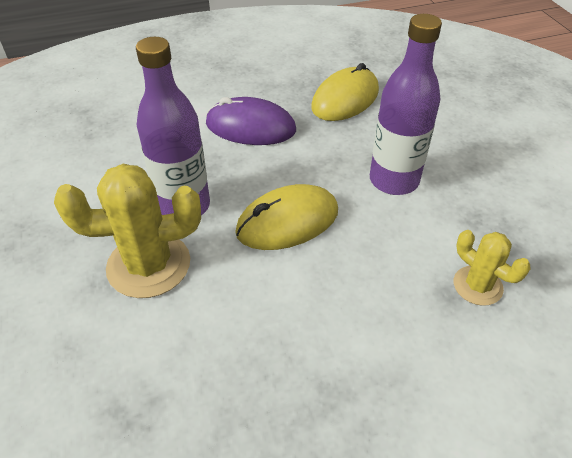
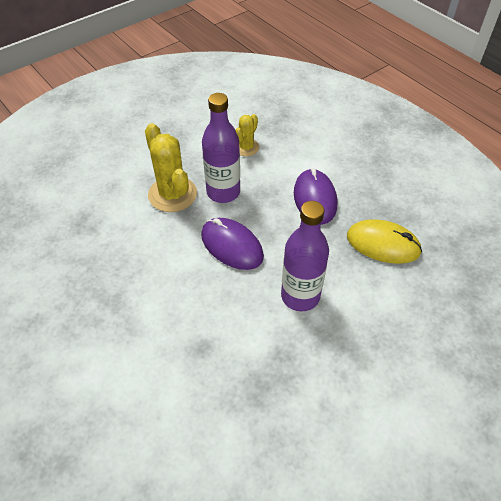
camera: 70 degrees right, 5 degrees up
yellow mouse [235,184,338,250] -> purple mouse [201,218,264,270]
yellow cactus [454,230,531,306] -> yellow cactus moved to [235,114,259,156]

